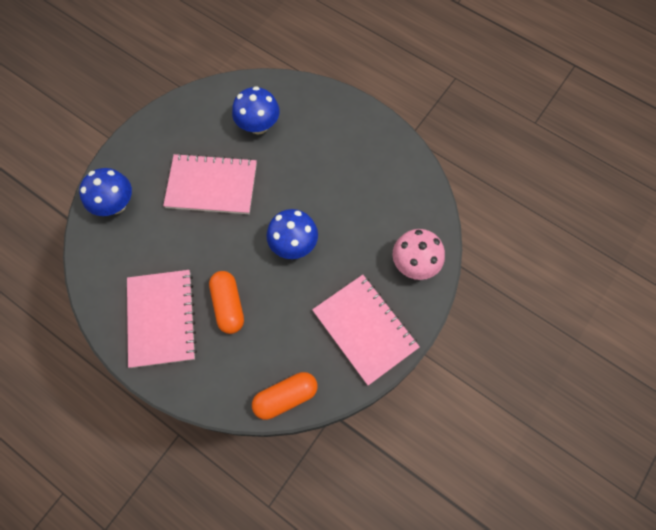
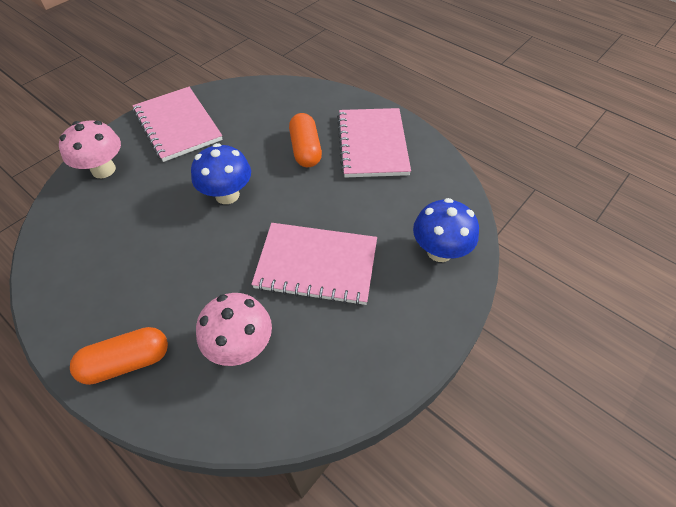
camera: 175 degrees left, 15 degrees down
blue mushroom [232,86,280,134] -> pink mushroom [196,293,272,366]
orange capsule [252,372,317,420] -> orange capsule moved to [70,327,168,385]

